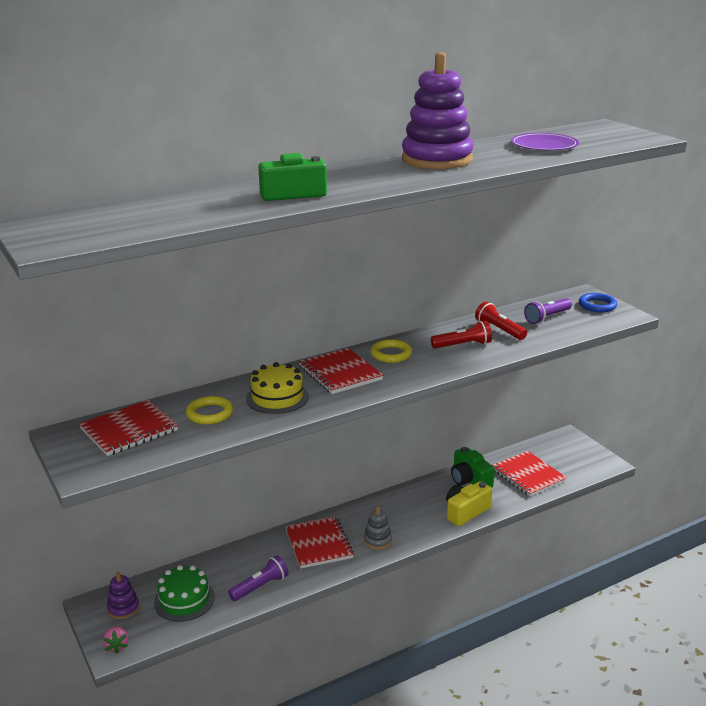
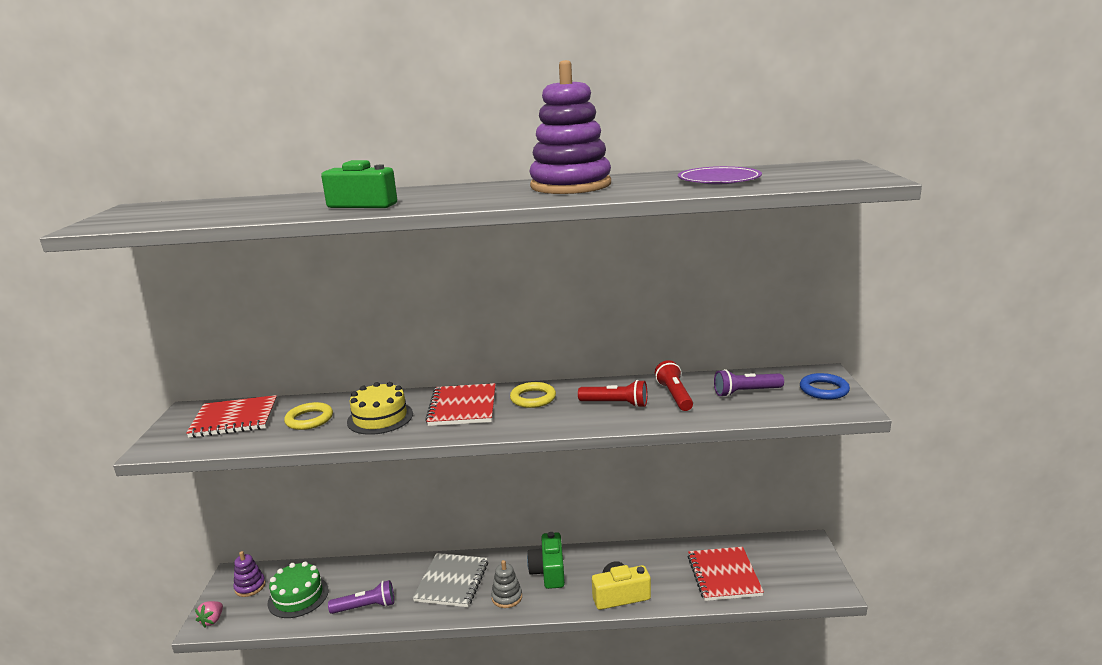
camera: 30 degrees right, 5 degrees down
red notebook [285,516,354,568] -> grey notebook [412,553,488,607]
green camera [451,447,495,488] -> green camera moved to [527,532,565,589]

